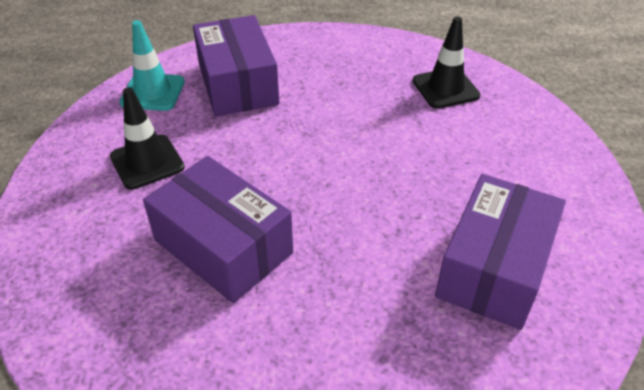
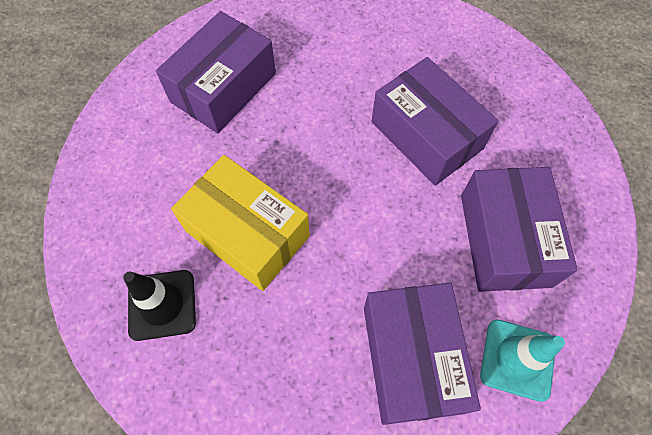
camera: 170 degrees left, 20 degrees up
black traffic cone [110,87,185,190] -> purple box [461,167,578,292]
none -> yellow box [171,155,310,291]

